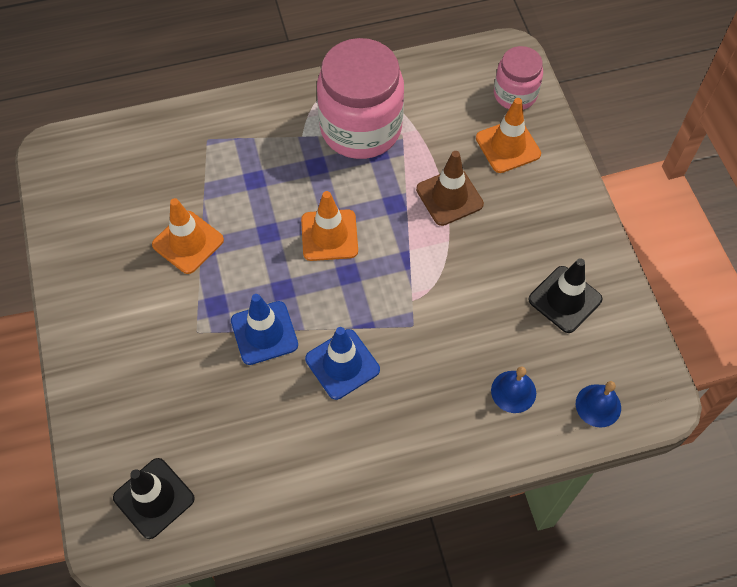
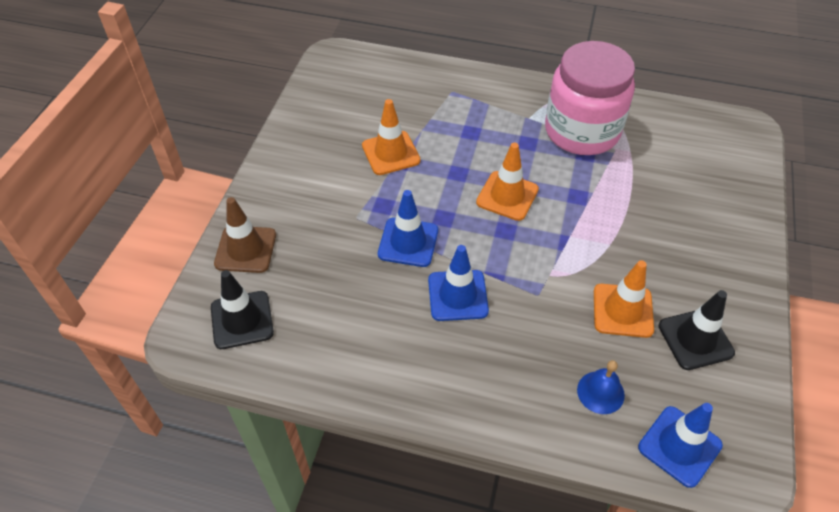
camera: 30 degrees right, 10 degrees down
brown traffic cone [416,151,484,226] -> brown traffic cone moved to [214,197,276,273]
orange traffic cone [476,98,541,173] -> orange traffic cone moved to [594,260,654,338]
pink jar [494,46,543,110] -> none
blue bell [576,381,621,428] -> blue traffic cone [638,403,723,488]

